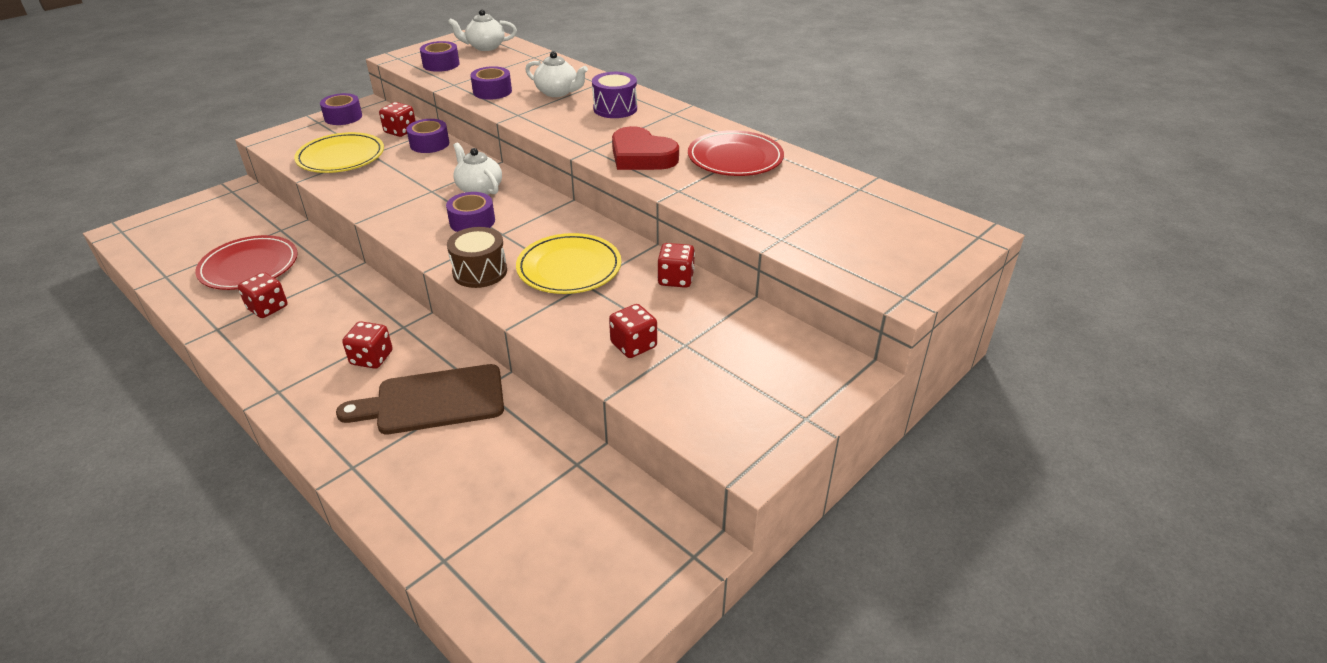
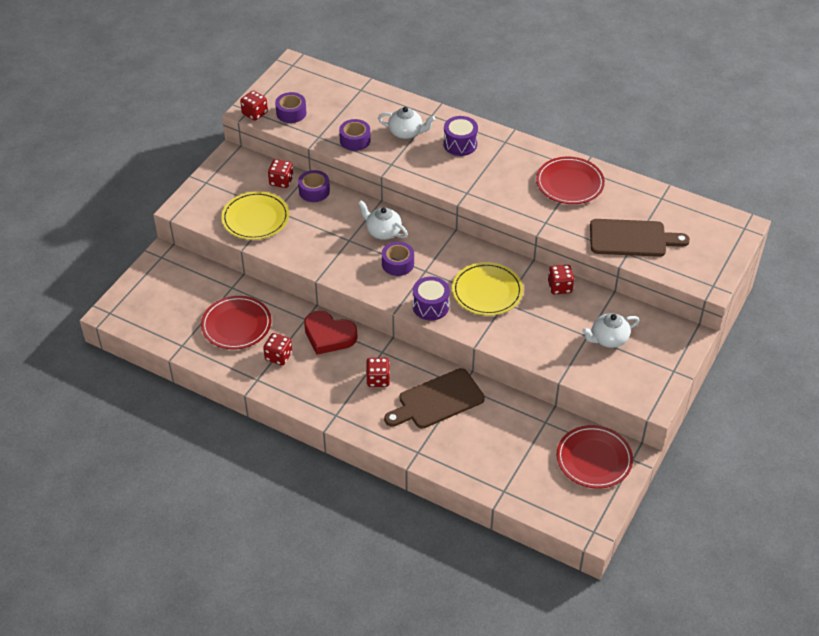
camera: 15 degrees left, 10 degrees up
purple tape [320,93,362,125] -> none
brown drum [447,227,507,288] -> purple drum [413,277,450,320]
white teapot [448,9,517,51] -> white teapot moved to [582,313,639,348]
red dice [609,304,657,358] -> red dice moved to [240,90,268,121]
red heart [612,126,679,170] -> red heart moved to [304,311,358,355]
none -> red plate [557,425,633,489]
none -> brown cutting board [590,219,690,257]

